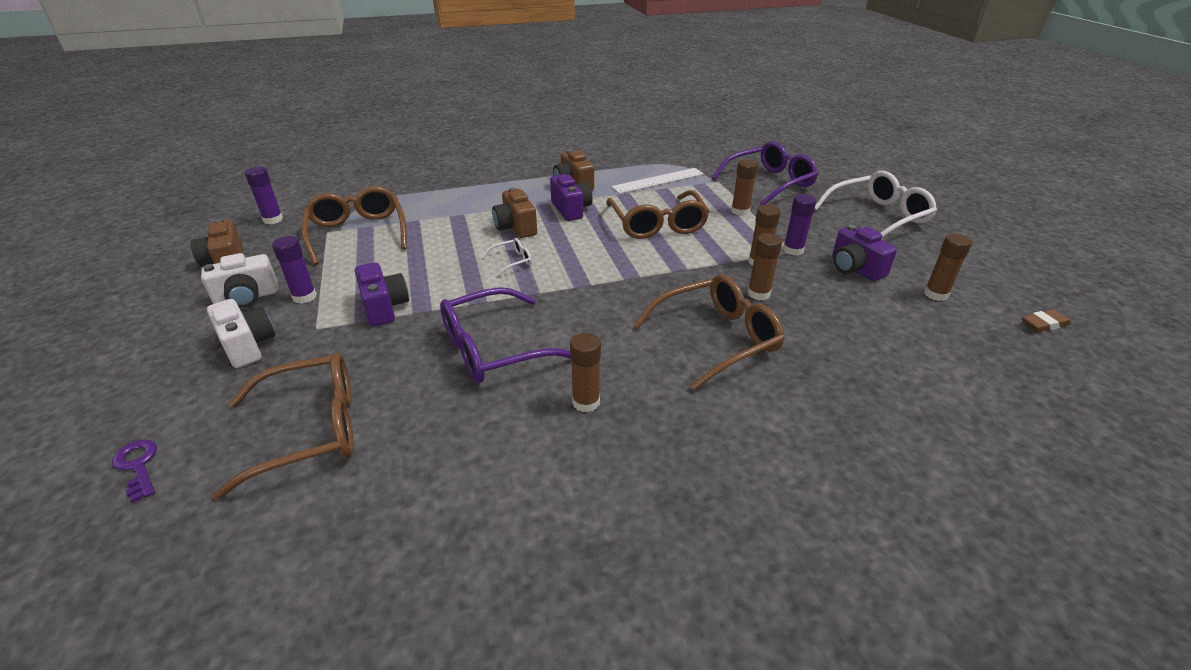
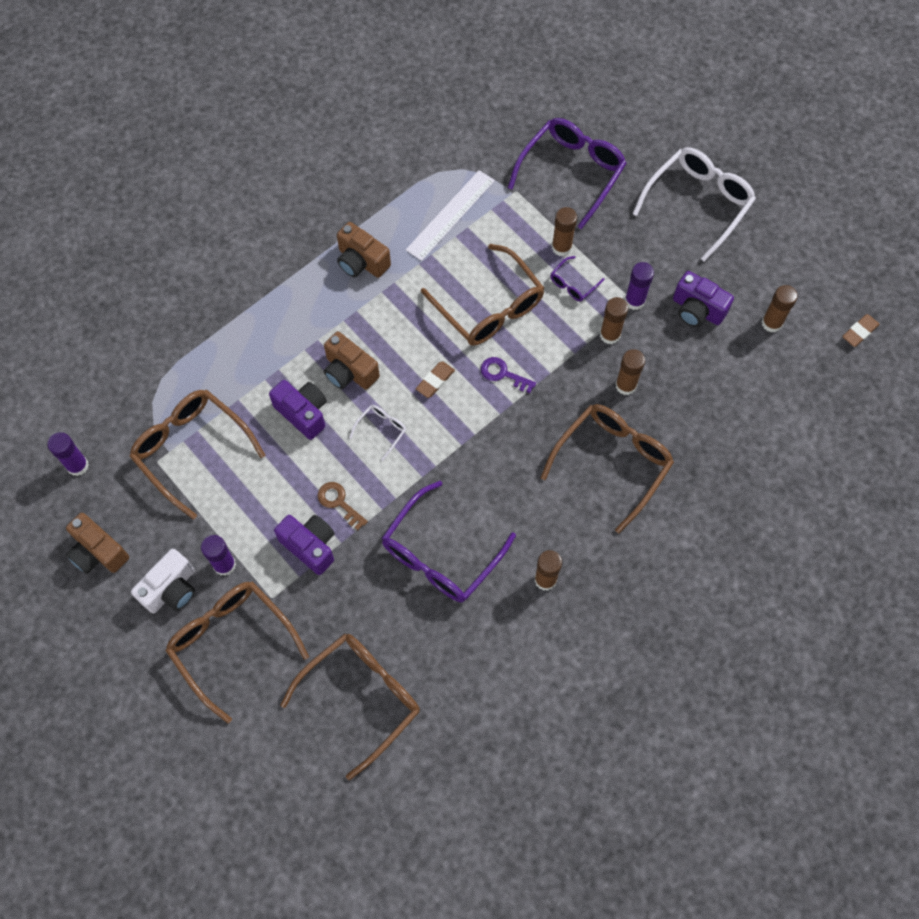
camera: 25 degrees left, 30 degrees up
purple key [112,439,157,503] -> purple key moved to [481,357,536,393]
white camera [207,299,275,368] -> brown glasses [165,582,309,723]
purple camera [550,174,593,221] -> purple camera moved to [269,380,327,440]
none -> brown key [318,482,368,530]
none -> brown eraser [416,361,455,398]
none -> purple glasses [551,256,604,301]

